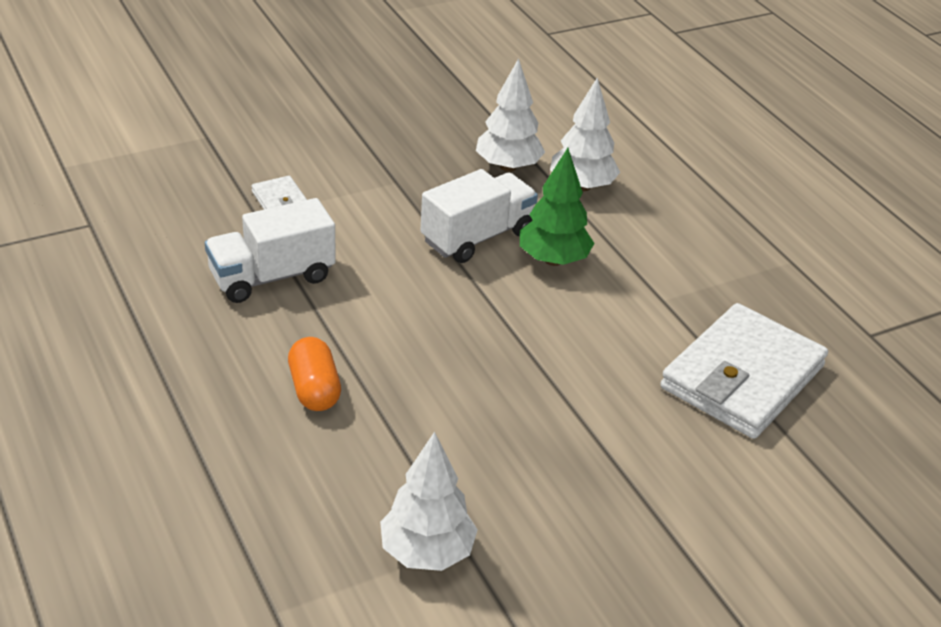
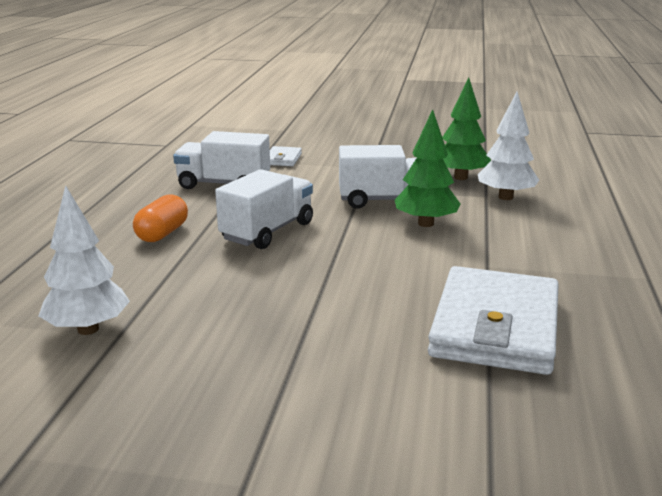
camera: 40 degrees right, 15 degrees down
white tree [476,58,545,172] -> green tree [442,77,491,180]
white wallet [660,303,828,439] -> white wallet turned 60 degrees counterclockwise [428,266,559,375]
none -> white truck [215,169,313,249]

